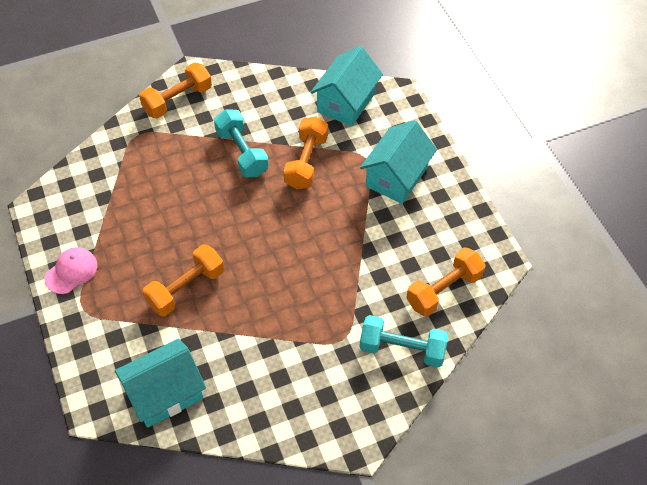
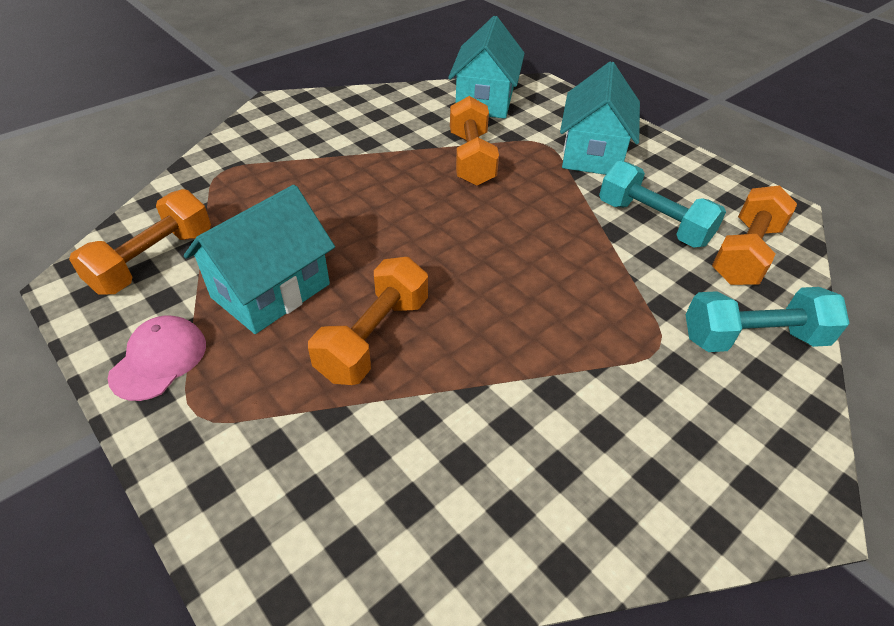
camera: 20 degrees left, 10 degrees down
turquoise house [115,338,206,428] -> turquoise house moved to [184,185,335,334]
orange dumbbell [139,62,212,119] -> orange dumbbell moved to [69,189,211,295]
turquoise dumbbell [214,109,269,177] -> turquoise dumbbell moved to [599,161,726,247]

